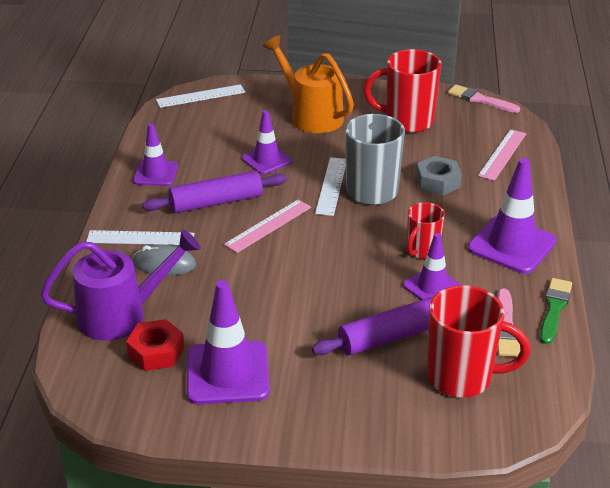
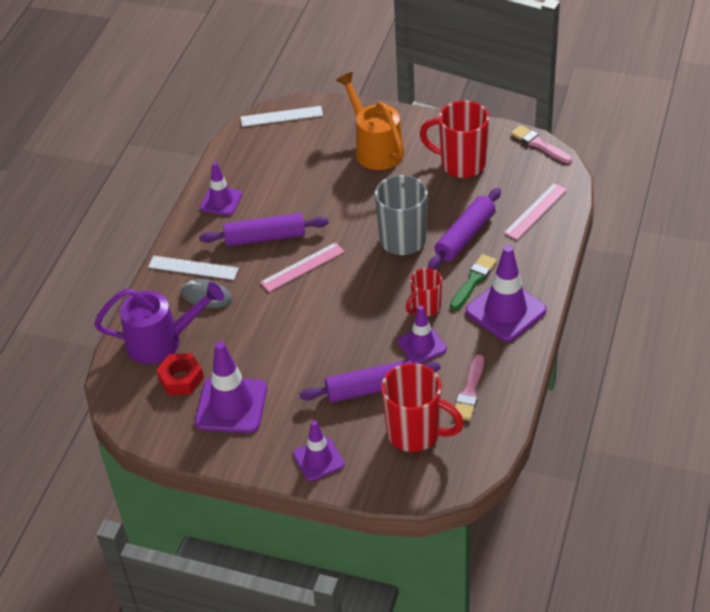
camera: 15 degrees right, 10 degrees up
purple traffic cone [242,110,292,175] -> purple traffic cone moved to [293,421,345,481]
white ruler [315,157,346,216] -> none
grey nut [416,156,462,196] -> purple rolling pin [428,188,501,269]
green brush [540,278,572,345] -> green brush moved to [450,254,497,310]

